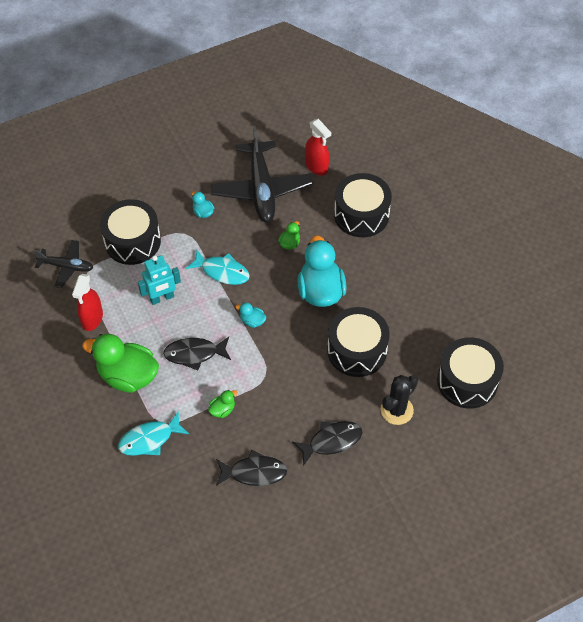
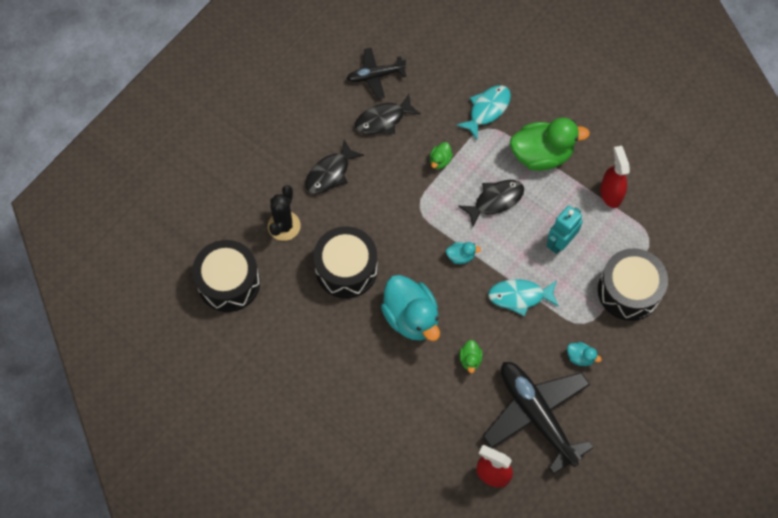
camera: 155 degrees right, 10 degrees up
black plane [34,240,93,288] -> black plane moved to [346,48,407,99]
black drum [334,173,392,237] -> none

